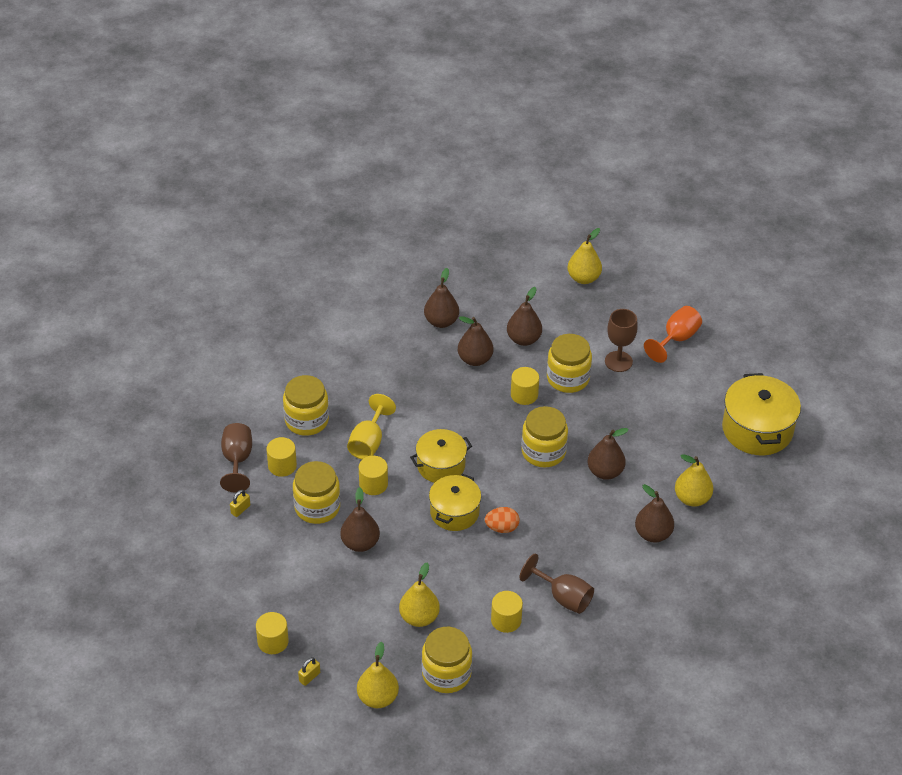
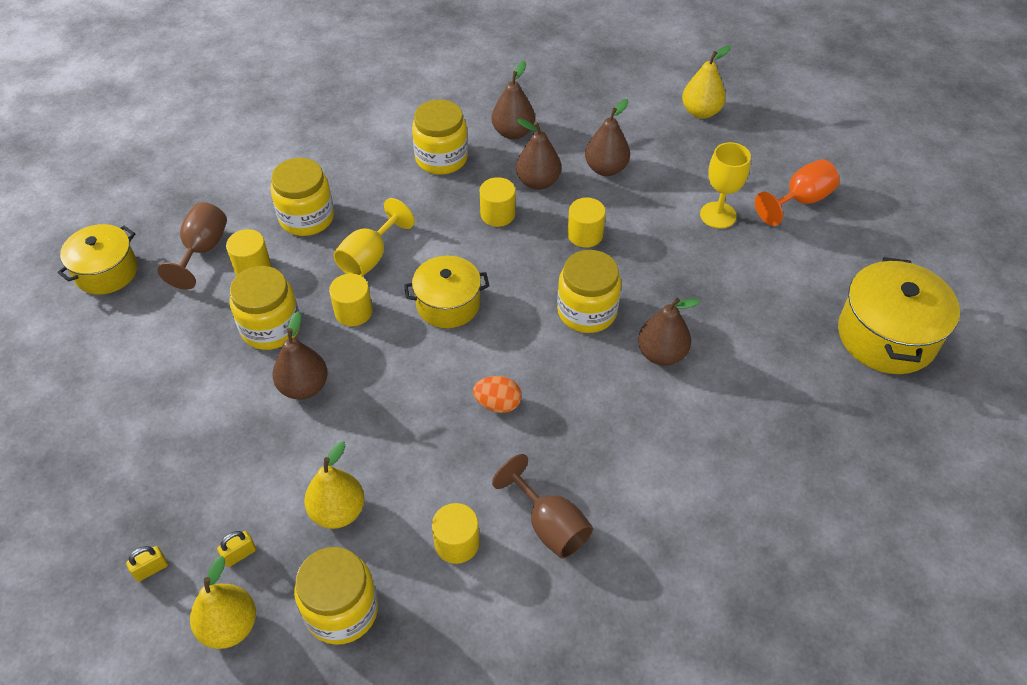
camera: 15 degrees right, 5 degrees up
yellow padlock [230,490,250,517] -> yellow padlock moved to [217,531,256,567]
yellow cylinder [256,612,289,654] -> yellow cylinder moved to [480,177,516,227]
yellow pot [429,474,481,531] -> yellow pot moved to [57,224,138,295]
yellow jar [547,334,592,393] -> yellow jar moved to [412,99,468,175]
brown goblet [605,309,638,372] -> yellow goblet [700,142,751,229]
brown pear [635,484,674,542] -> none
yellow pear [675,454,713,507] -> none

